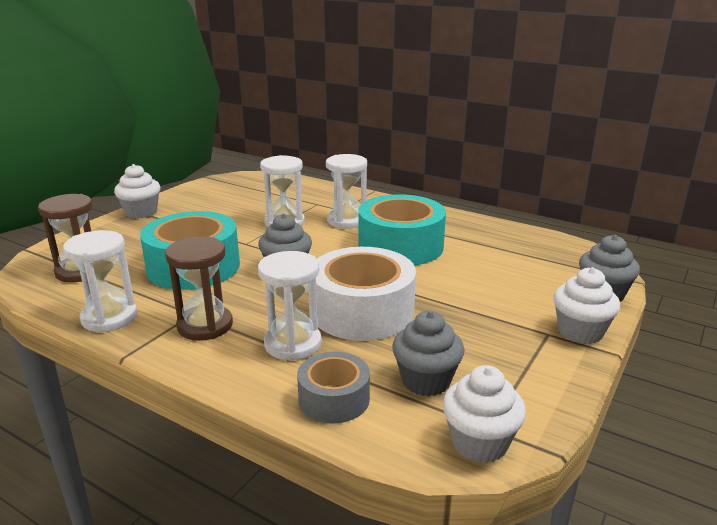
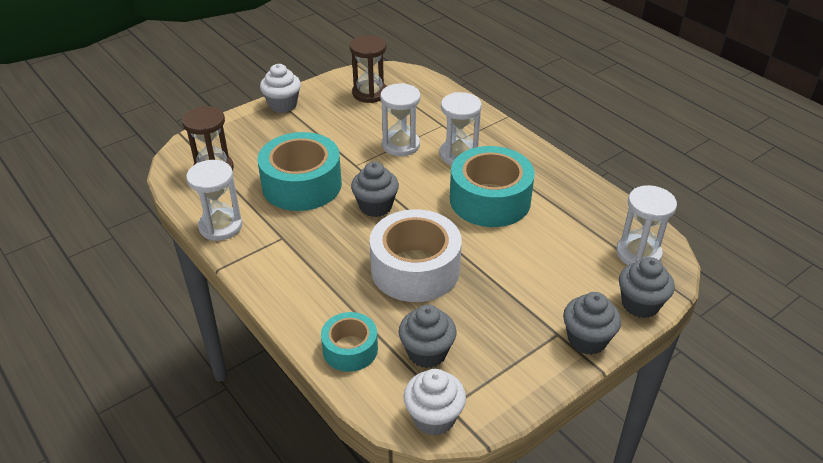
camera: 20 degrees right, 15 degrees up
brown hourglass [165,236,233,341] -> brown hourglass moved to [350,35,386,103]
white hourglass [258,251,322,361] -> white hourglass moved to [616,185,677,265]
grey tape [297,352,370,424] -> turquoise tape [321,312,378,372]
white cupcake [553,267,620,344] -> grey cupcake [563,292,621,355]

